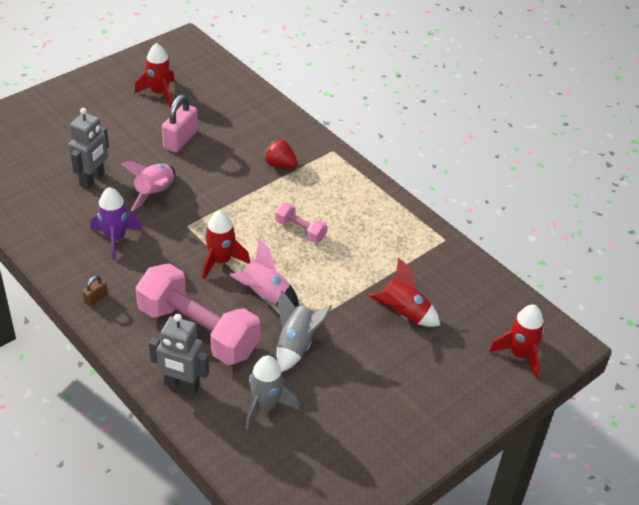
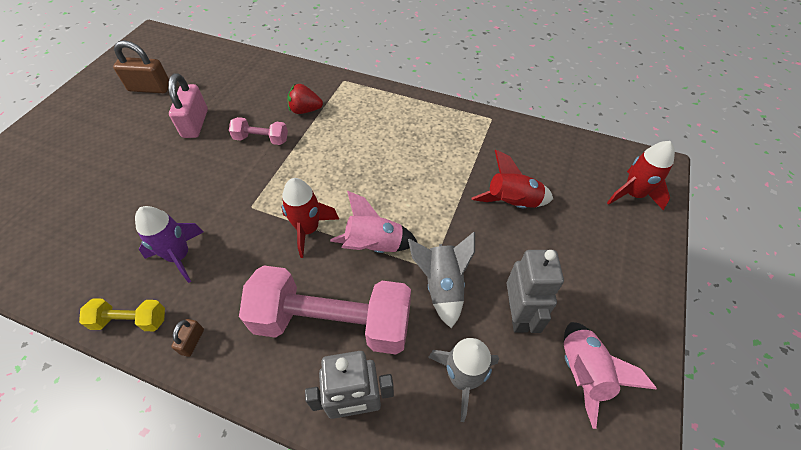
camera: 25 degrees left, 10 degrees up
grey robot [69,108,109,189] -> grey robot moved to [507,250,564,333]
pink rocket [121,161,175,212] -> pink rocket moved to [564,322,657,429]
red rocket [135,43,175,107] -> brown padlock [113,40,169,93]
pink dumbbell [275,202,327,243] -> pink dumbbell moved to [229,117,288,145]
none -> yellow dumbbell [79,298,165,331]

